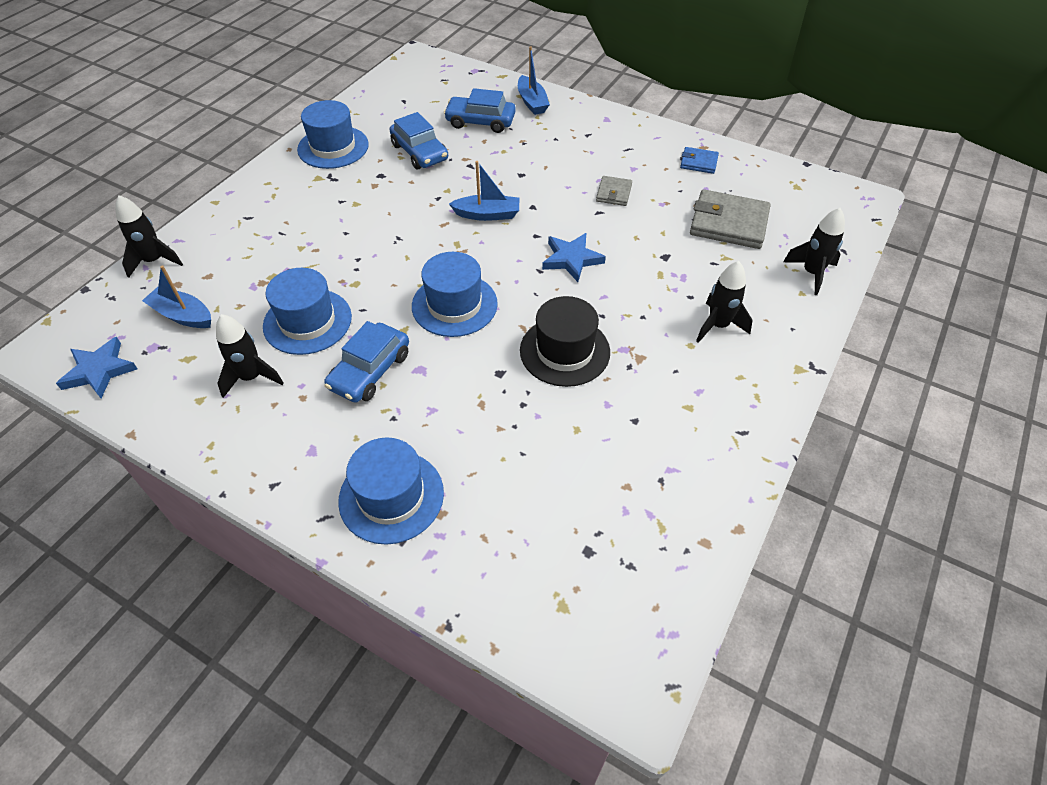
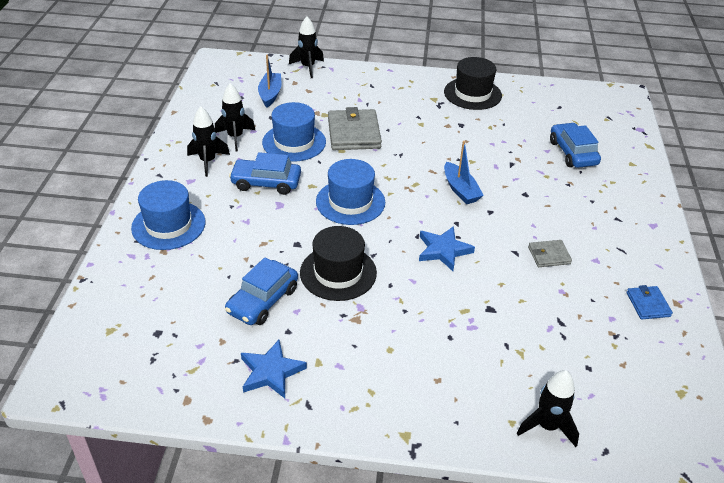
camera: 65 degrees right, 10 degrees down
blue star [56,337,137,398] -> blue star moved to [241,340,307,398]
blue hat [297,100,369,169] -> black hat [444,57,502,110]
blue car [390,112,448,170] -> blue car moved to [225,257,298,325]
blue boat [518,46,550,115] -> none
grey wallet [690,189,771,249] -> grey wallet moved to [328,107,382,150]
black rocket [696,261,753,343] -> black rocket moved to [187,106,230,177]

